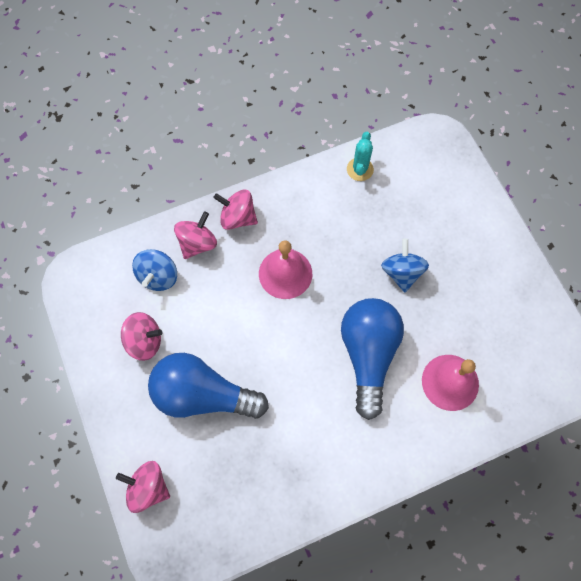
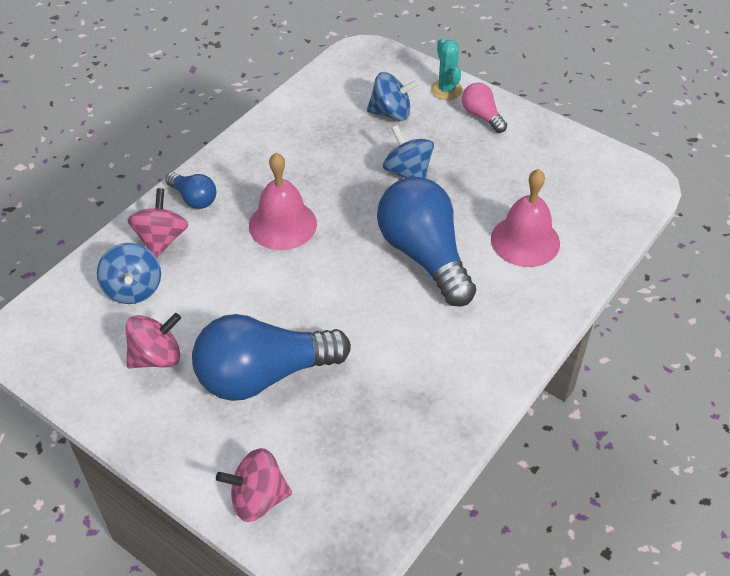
camera: 30 degrees left, 20 degrees down
pink spinning top [213,189,258,230] -> blue light bulb [165,172,216,209]
turquoise cactus [347,132,374,181] -> turquoise cactus moved to [431,37,463,100]
none -> blue spinning top [367,72,419,121]
none -> pink light bulb [462,83,507,133]

